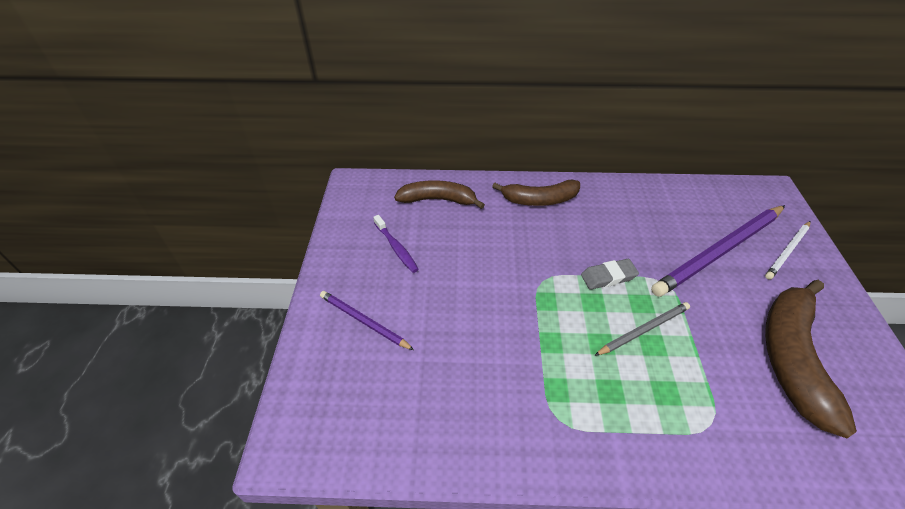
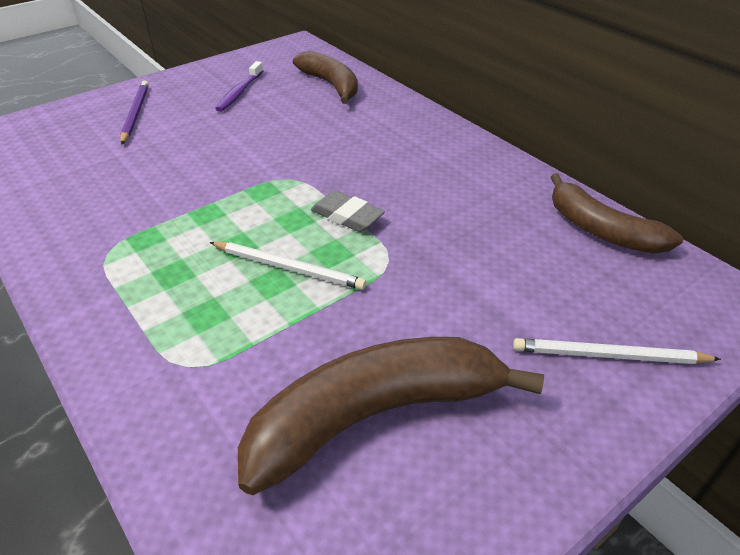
camera: 50 degrees right, 5 degrees down
brown banana [492,179,580,206] -> brown banana moved to [551,173,683,253]
grey pencil [594,302,690,356] -> white pencil [209,242,366,290]
purple pencil [651,205,785,297] -> none

